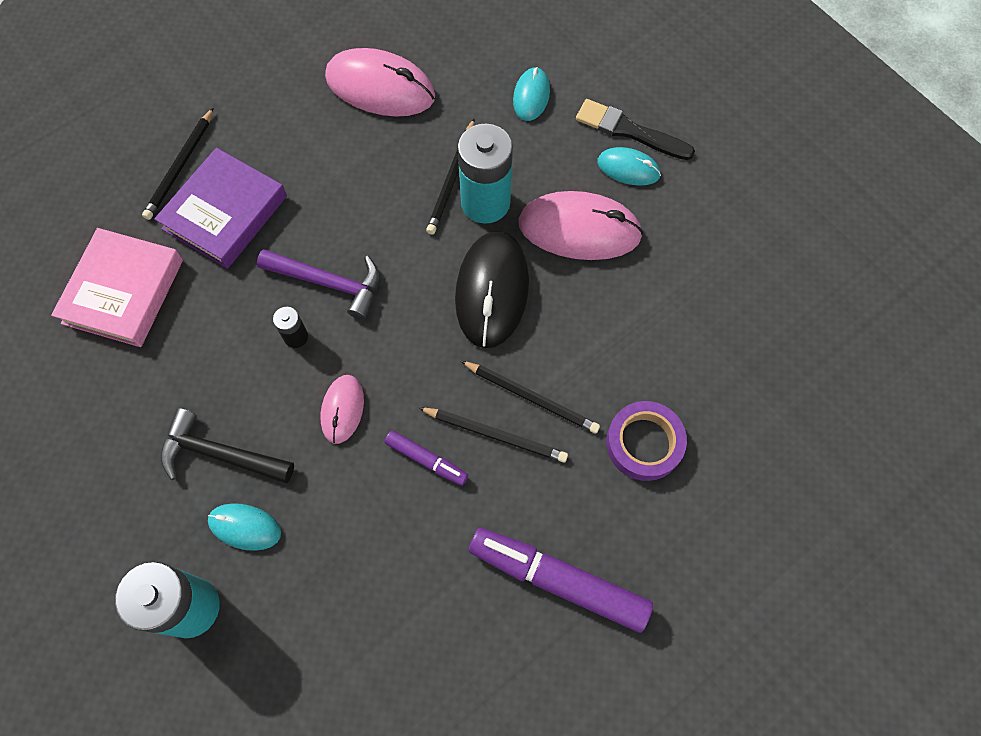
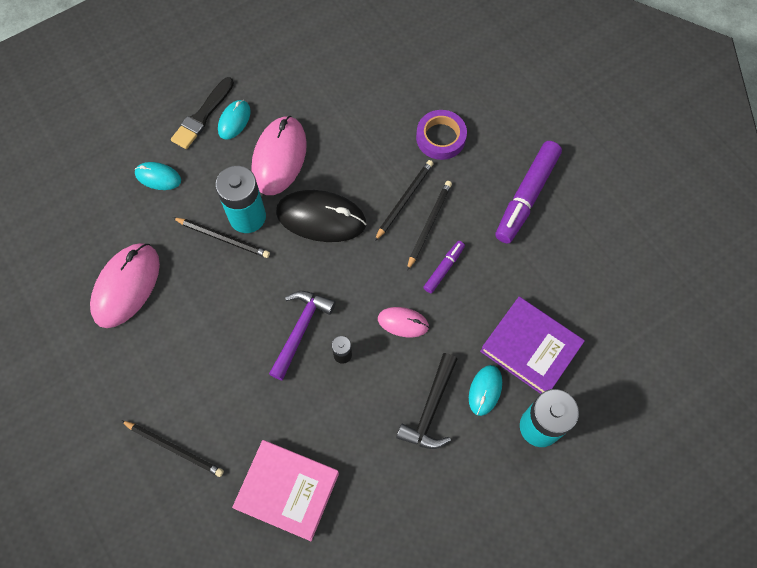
camera: 85 degrees left, 0 degrees up
purple book [154,148,287,269] -> purple book moved to [480,297,585,394]

